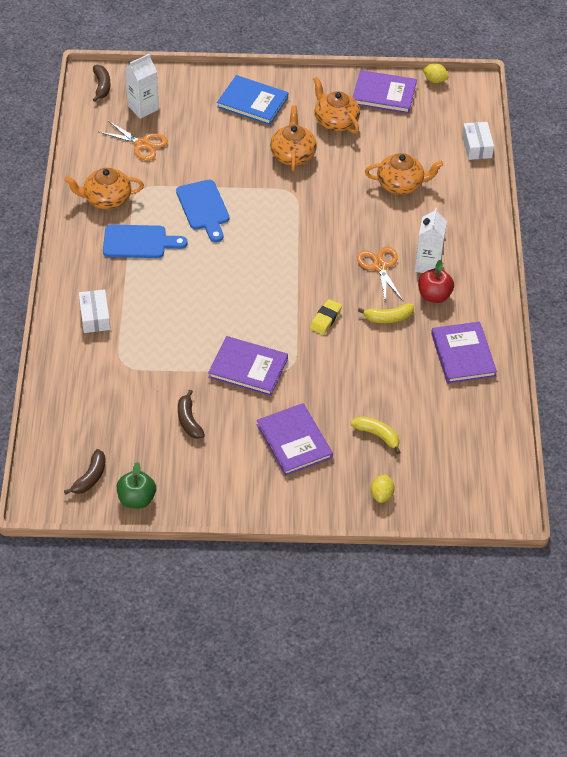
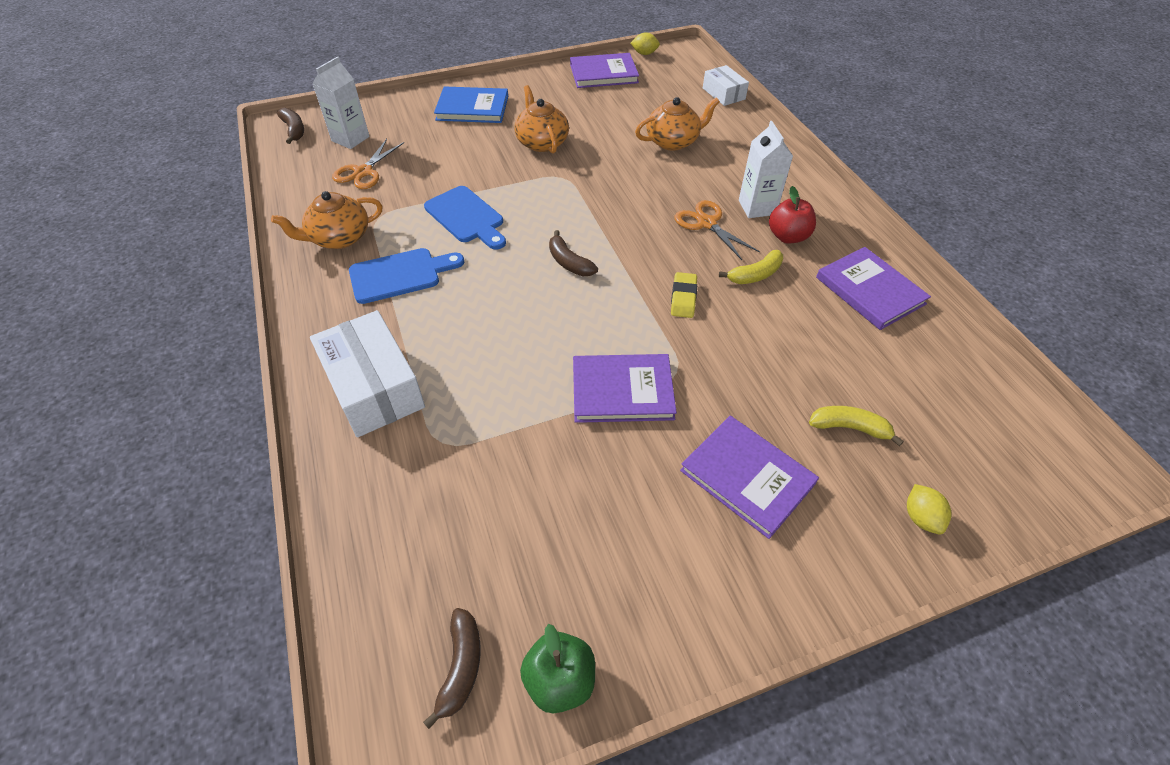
camera: 20 degrees left, 0 degrees up
white box [79,289,110,333] -> white box [310,310,425,438], size x1.75
orange scissors [99,121,168,161] -> orange scissors turned 105 degrees clockwise [332,139,404,189]
brown banana [178,390,205,439] -> brown banana moved to [549,230,598,276]
orange teapot [313,77,360,134] -> none

